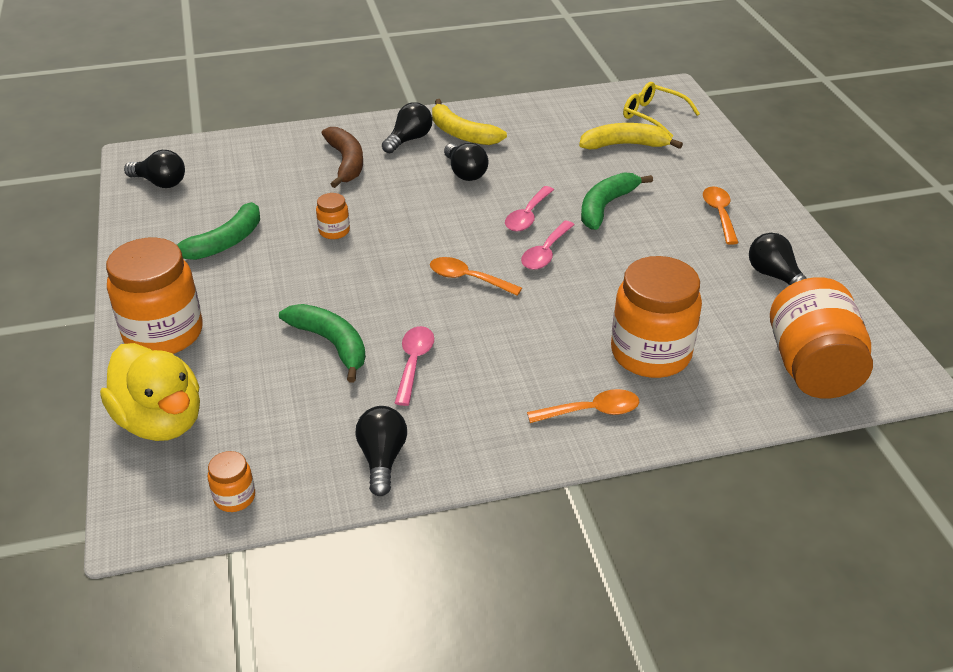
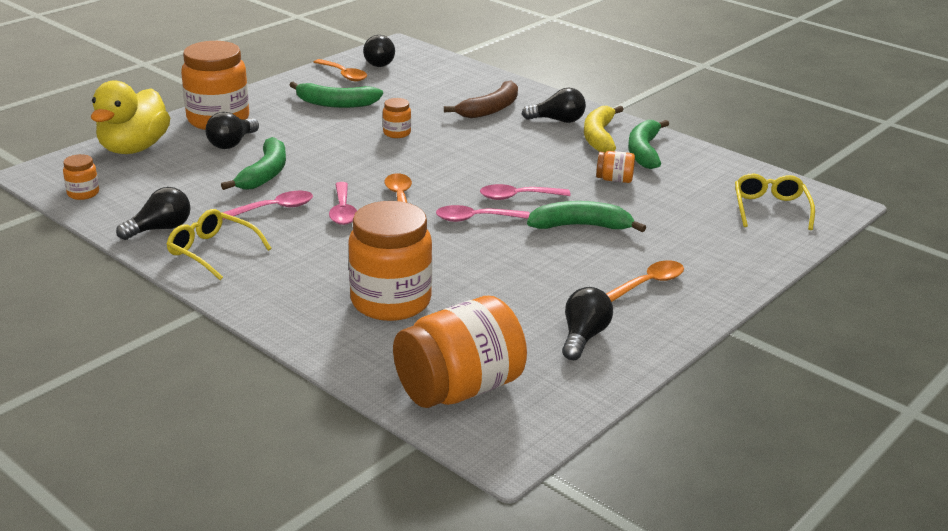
camera: 55 degrees right, 10 degrees down
black light bulb [444,143,488,181] -> black light bulb moved to [205,112,259,149]
orange spoon [527,389,640,423] -> orange spoon moved to [314,59,367,81]
yellow banana [579,123,683,149] -> none
none -> yellow glasses [166,209,272,280]
none -> pink spoon [329,182,357,225]
none -> orange jar [596,151,635,183]
none -> green banana [628,120,669,169]

